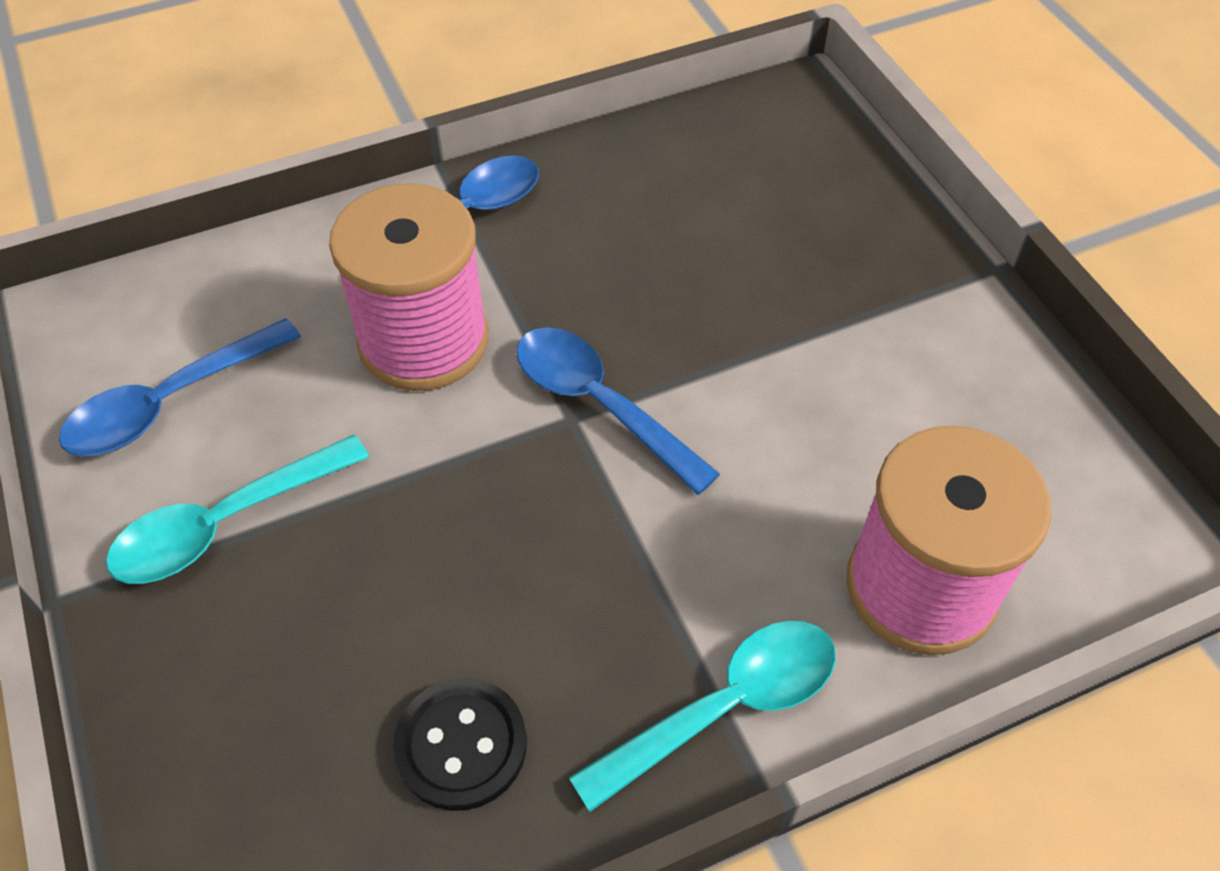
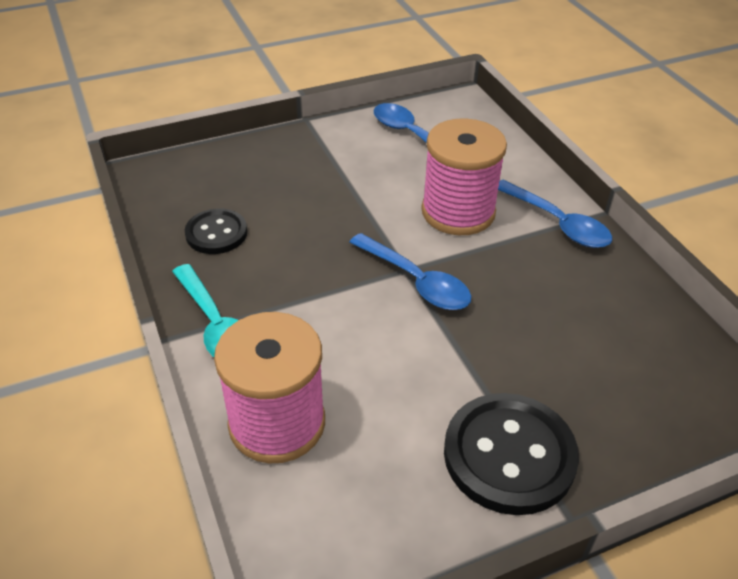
camera: 90 degrees right, 10 degrees down
turquoise spoon [106,435,369,584] -> none
blue spoon [516,327,720,495] -> blue spoon turned 90 degrees clockwise [349,233,471,310]
none -> black button [444,393,579,515]

